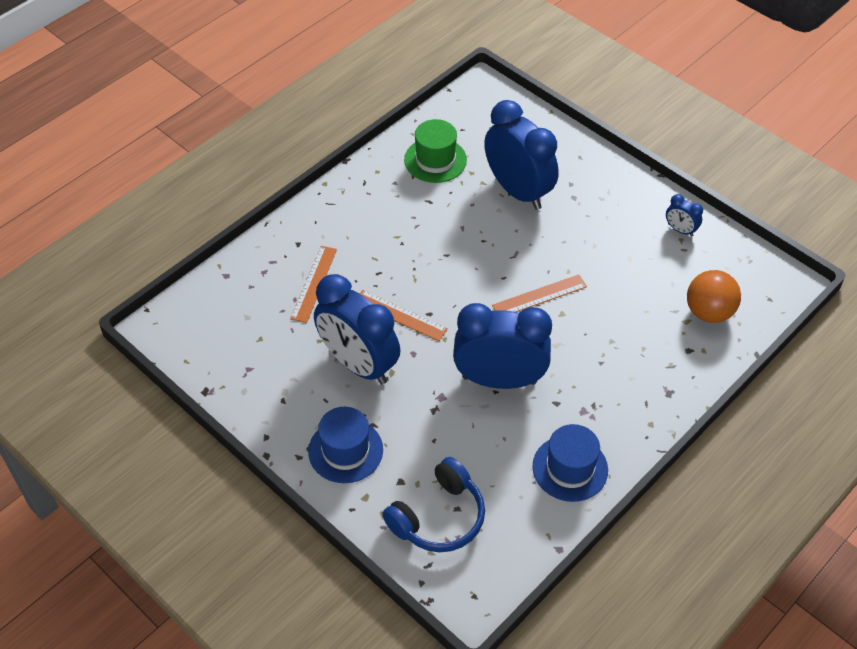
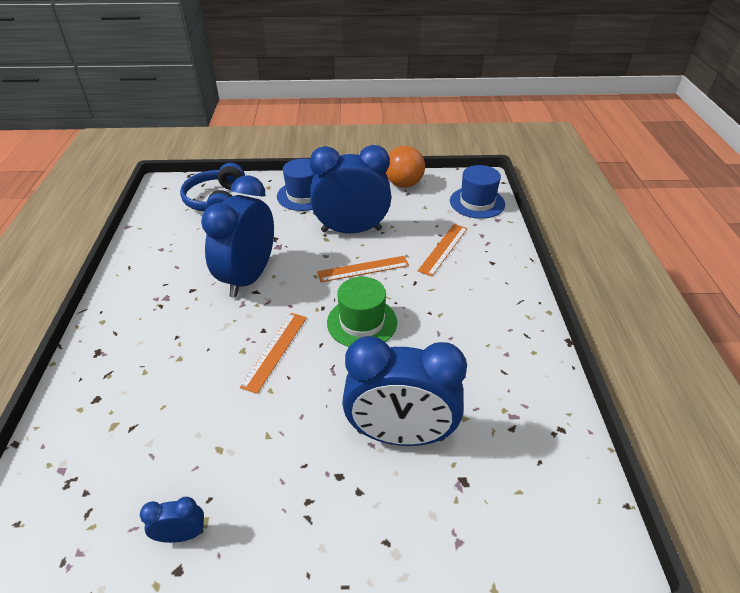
camera: 135 degrees right, 10 degrees down
orange ruler [290,246,337,323] -> orange ruler turned 60 degrees clockwise [418,224,468,277]
green hat [404,119,467,183] -> green hat moved to [327,277,397,347]
blue clock [453,303,552,389] -> blue clock turned 150 degrees clockwise [201,176,274,298]
blue hat [532,424,608,502] -> blue hat moved to [450,165,505,219]
orange ball [687,270,741,323] -> orange ball moved to [385,146,425,188]

